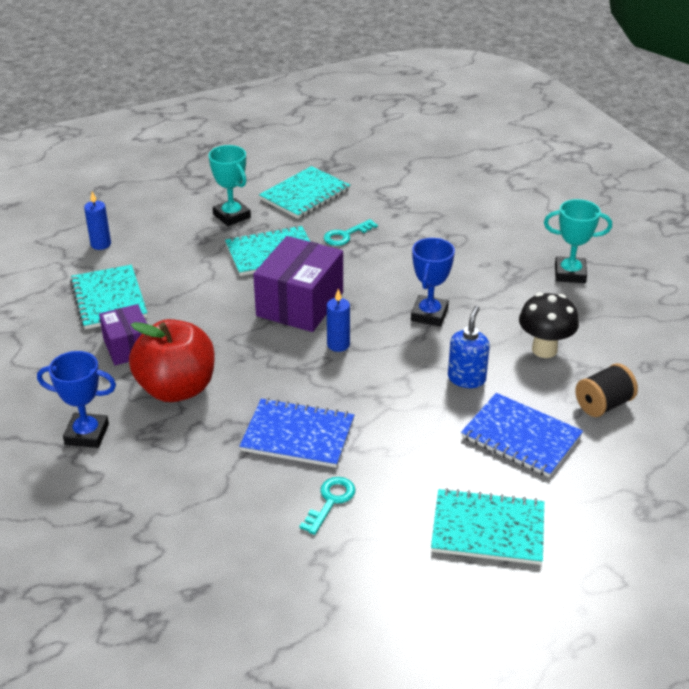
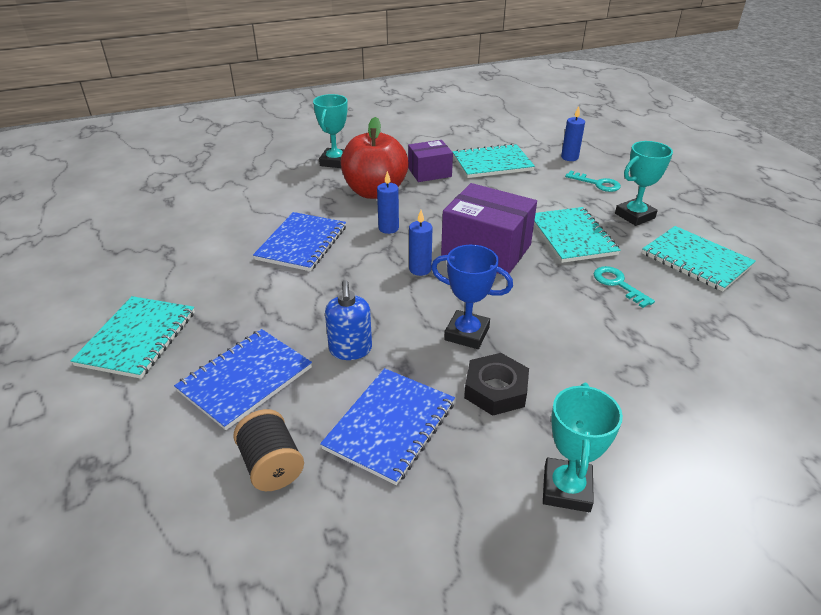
camera: 95 degrees right, 0 degrees up
blue trophy [37,351,116,448] -> turquoise trophy [313,94,348,168]
turquoise key [299,477,355,535] -> turquoise key moved to [565,171,621,192]
blue soap dispenser [448,306,490,388] -> blue soap dispenser turned 60 degrees clockwise [325,280,372,360]
black mushroom [519,292,579,358] -> blue notebook [320,368,455,485]
none -> blue candle [377,171,399,234]
none -> black nut [464,353,529,416]

